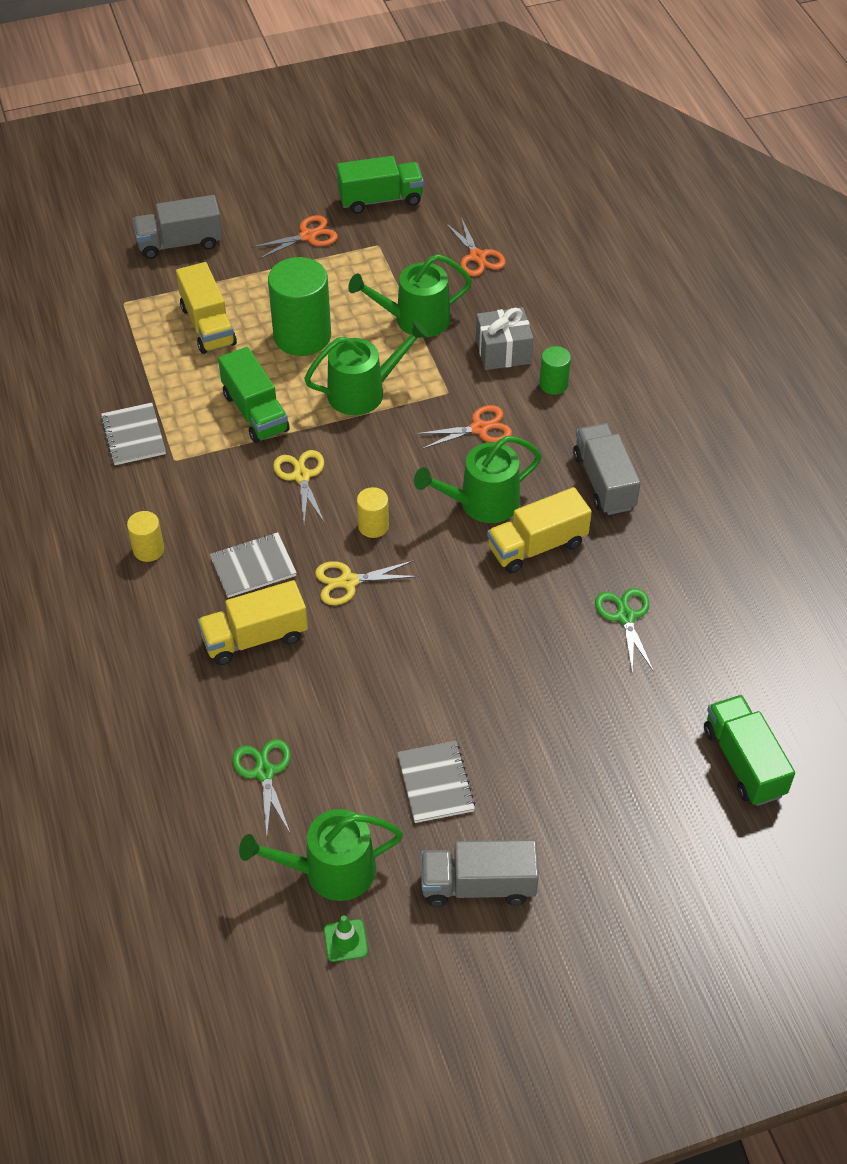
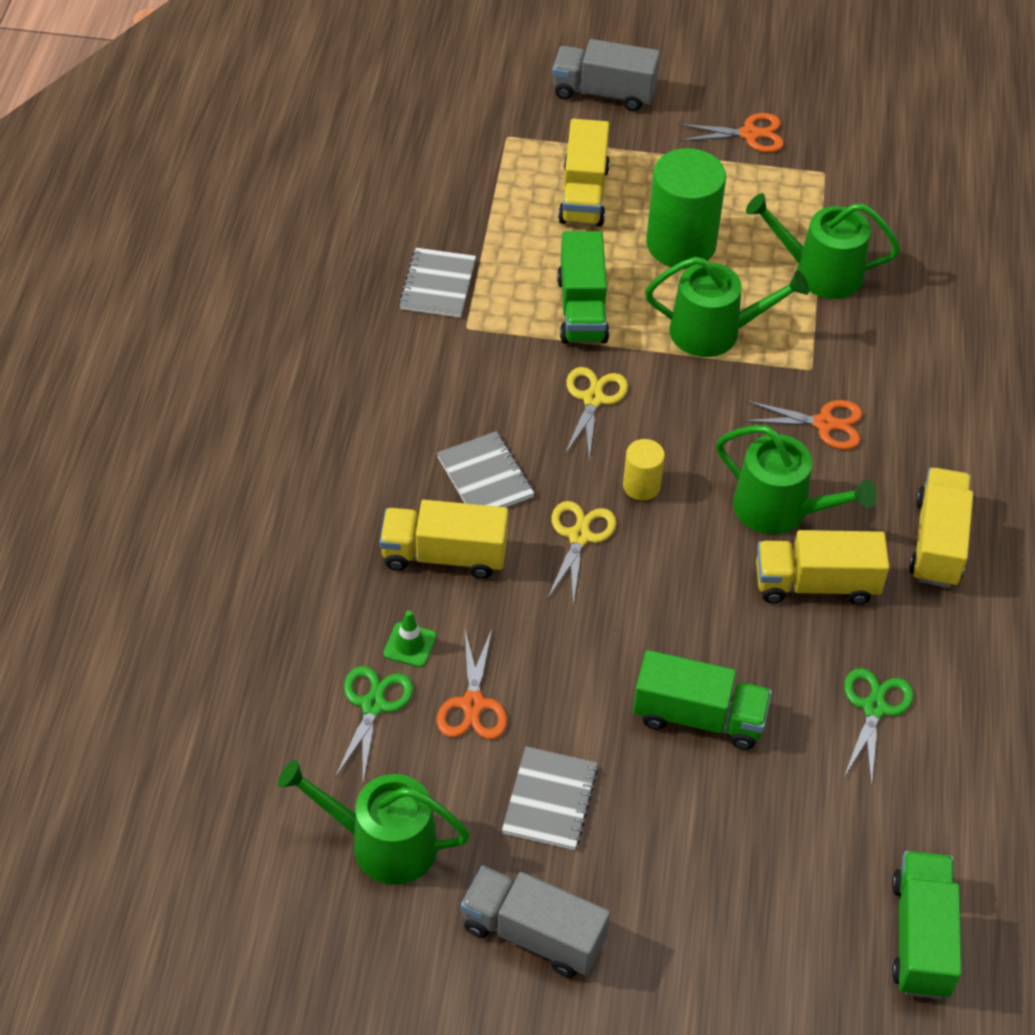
camera: 25 degrees right, 0 degrees up
yellow cylinder [127,511,164,562] -> none
grey notebook [210,532,297,598] -> grey notebook turned 60 degrees clockwise [437,431,534,507]
yellow scissors [315,560,419,605] -> yellow scissors turned 90 degrees clockwise [547,501,617,605]
green traffic cone [324,915,368,962] -> green traffic cone moved to [383,611,436,667]
green truck [336,156,424,214] -> green truck moved to [633,650,772,750]
green watering can [414,436,542,523] -> green watering can turned 150 degrees counterclockwise [716,425,877,534]
orange scissors [445,217,506,276] -> orange scissors moved to [437,629,507,739]
grey gift [476,307,533,370] -> none
green cylinder [539,346,571,395] -> none
grey truck [573,423,641,515] -> yellow truck [909,468,973,588]

